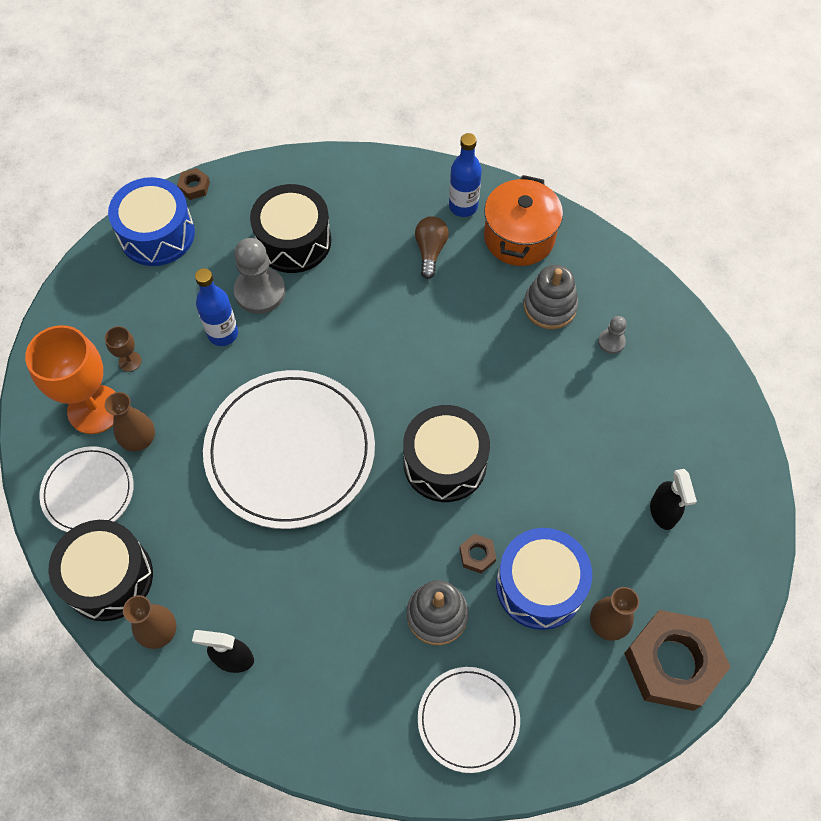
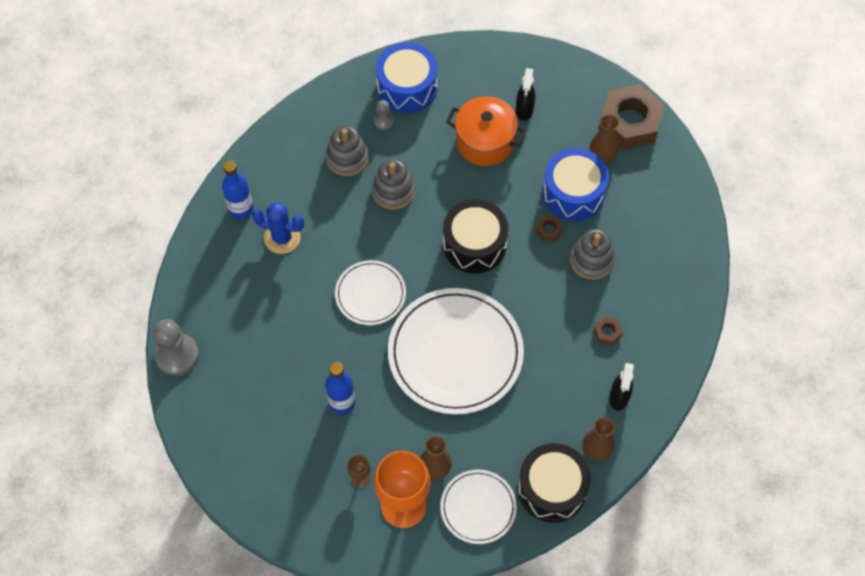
camera: 85 degrees left, 0 degrees up
blue drum [108,177,195,266] -> blue drum moved to [376,42,437,113]
brown nut [177,168,210,200] -> brown nut moved to [594,317,623,345]
grey pawn [234,238,285,314] -> grey pawn moved to [153,319,199,376]
black drum [250,184,331,273] -> none
brown light bulb [415,216,449,279] -> blue cactus [252,202,304,254]
white plate [418,667,520,773] -> white plate moved to [335,260,406,325]
orange pot [484,175,563,266] -> orange pot moved to [446,96,526,166]
black spray bottle [650,469,697,530] -> black spray bottle turned 105 degrees clockwise [516,68,535,121]
none -> grey stacking toy [372,159,415,210]

